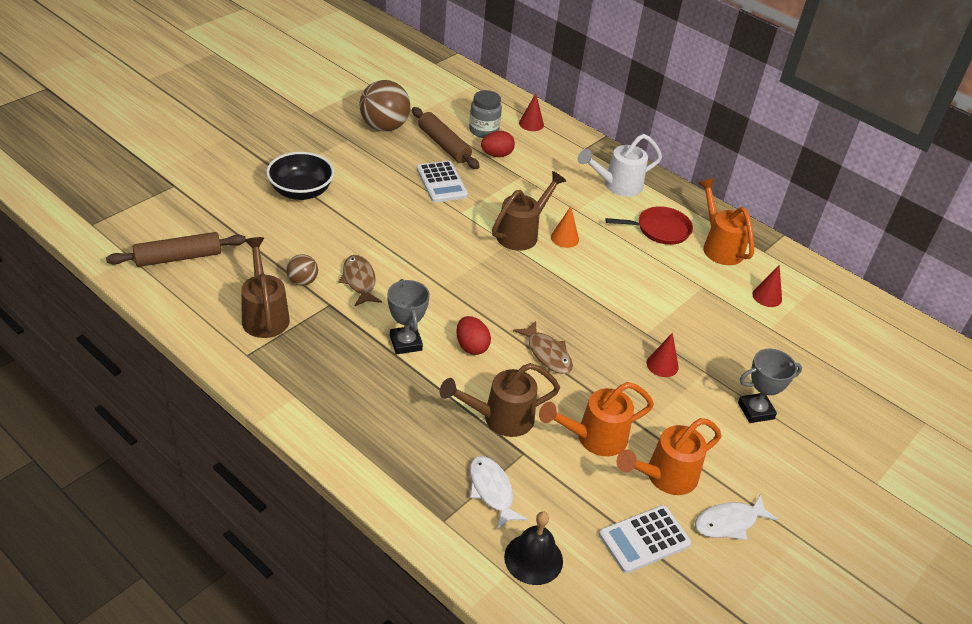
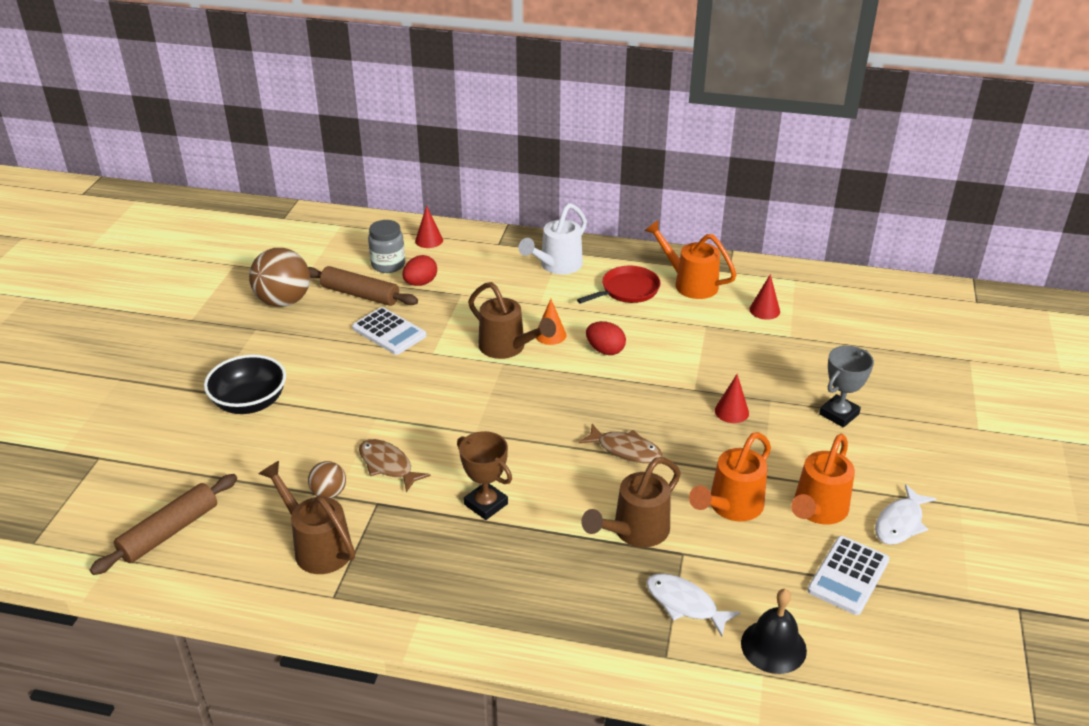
camera: 25 degrees left, 5 degrees down
grey trophy [387,279,430,354] -> brown trophy [457,431,512,520]
red egg [456,316,491,355] -> red egg moved to [586,321,626,355]
brown watering can [492,171,566,251] -> brown watering can turned 120 degrees clockwise [468,282,556,359]

